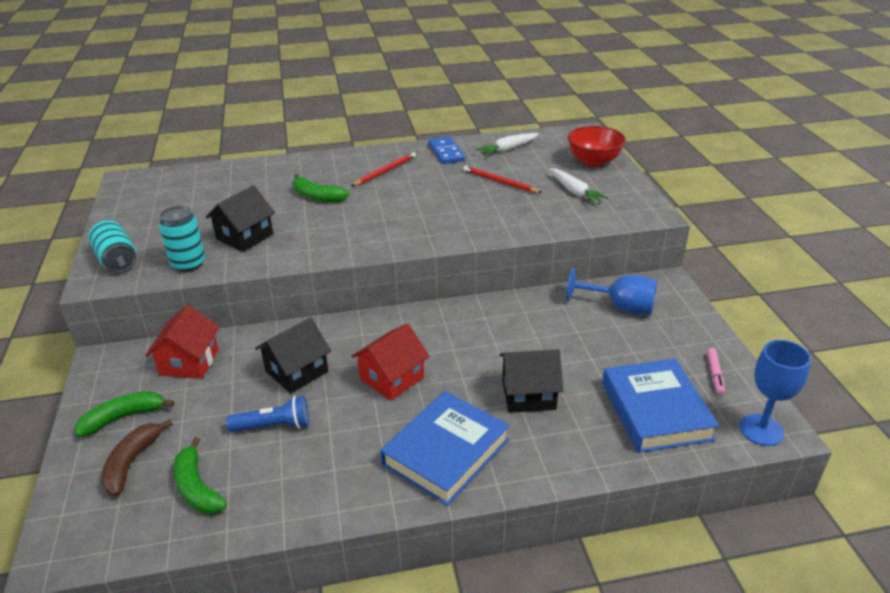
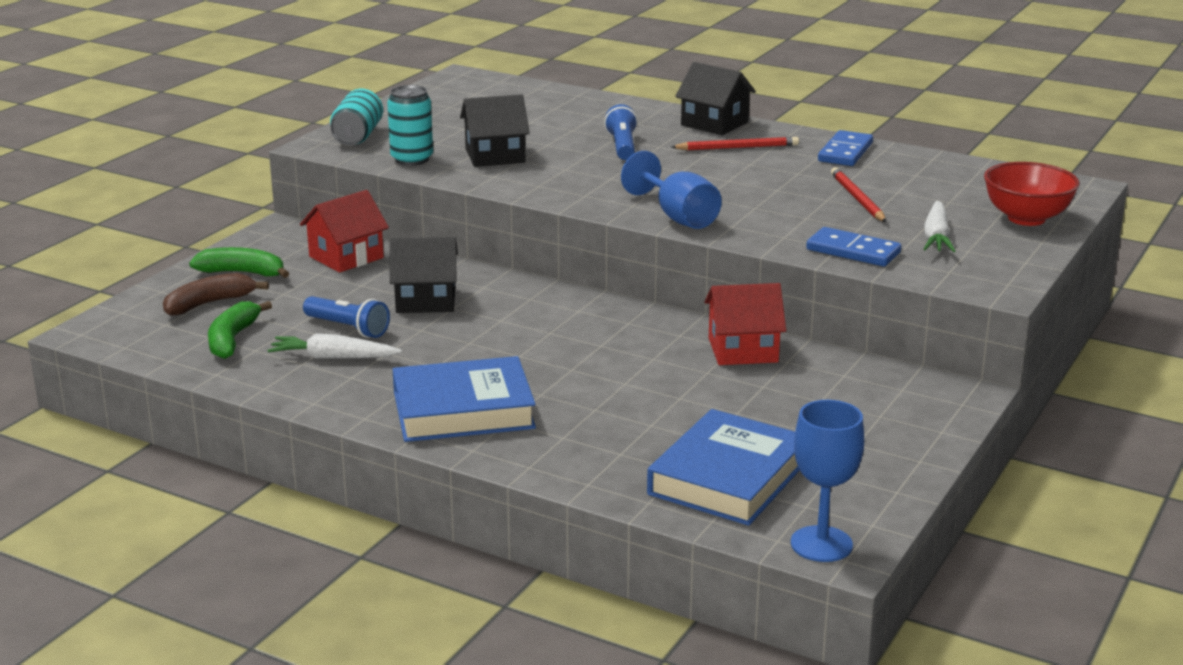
camera: 40 degrees right, 10 degrees down
green banana [293,174,350,202] -> blue flashlight [604,104,638,160]
red house [351,323,430,401] -> red house moved to [704,283,786,365]
white carrot [476,133,539,156] -> white carrot moved to [268,333,402,359]
black house [499,349,563,413] -> black house moved to [675,62,756,135]
blue goblet [567,267,657,314] -> blue goblet moved to [621,151,722,229]
pink marker [707,348,725,395] -> none
none -> blue domino [806,227,901,266]

